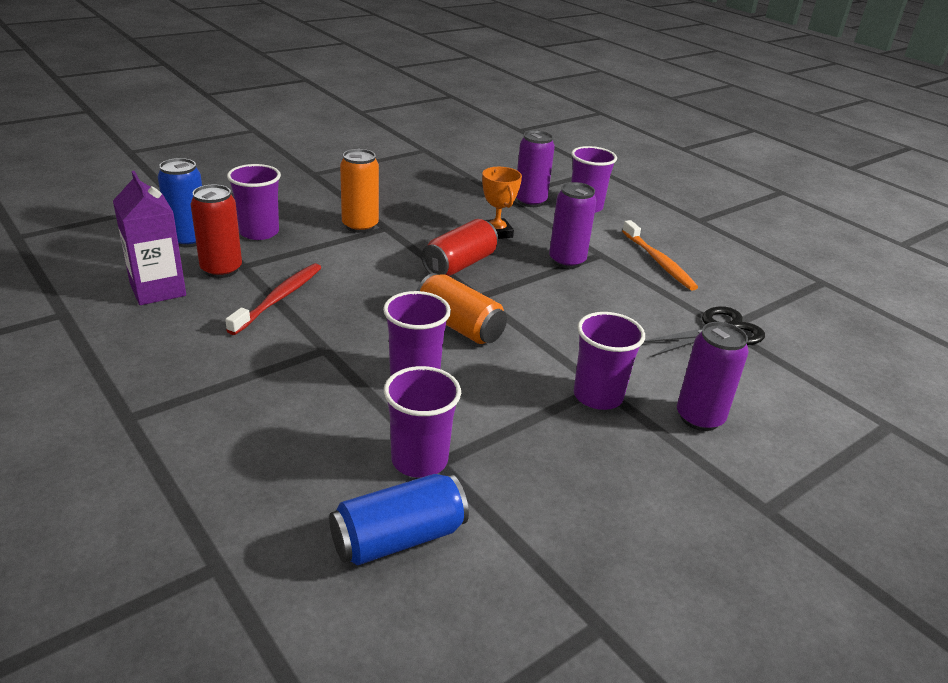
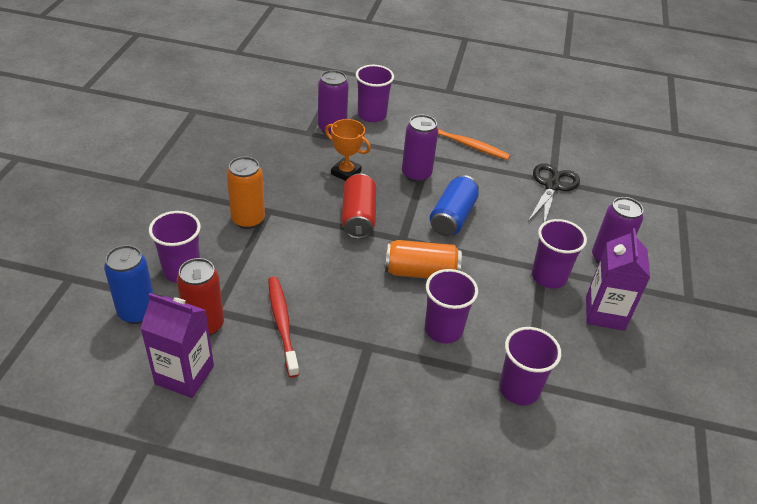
camera: 40 degrees left, 10 degrees up
blue can [329,474,469,566] -> blue can moved to [430,175,479,236]
none -> purple carton [586,228,650,331]

